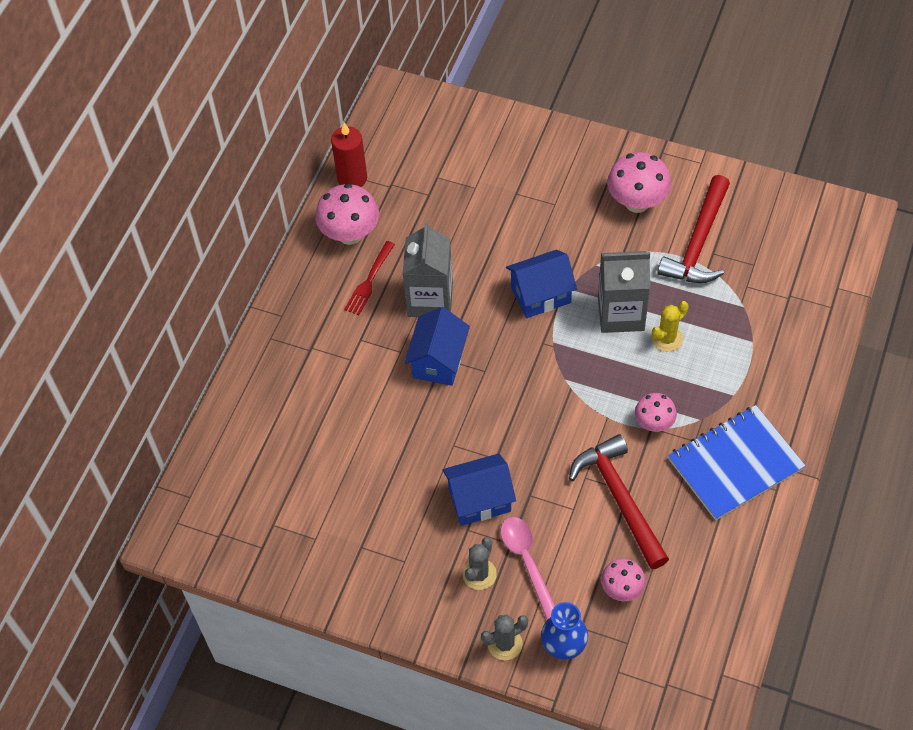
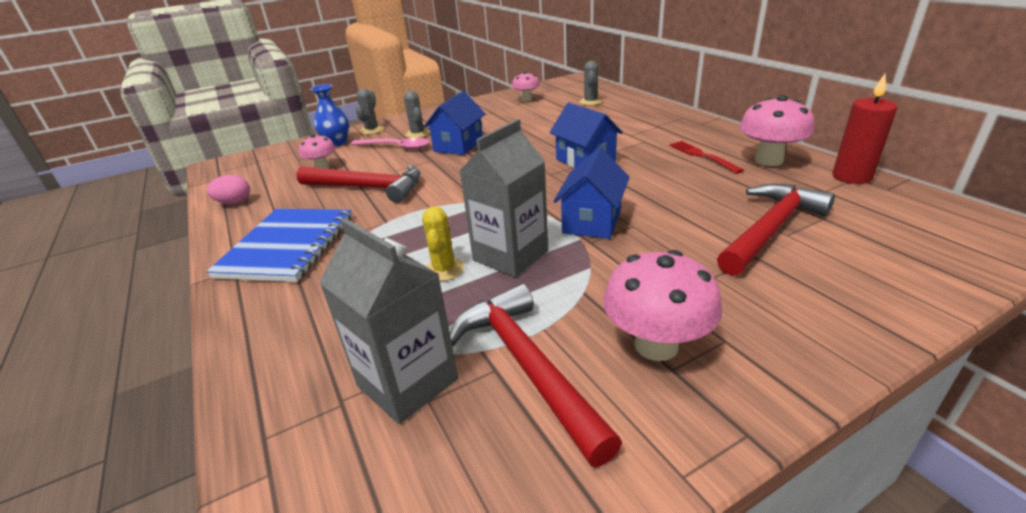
camera: 130 degrees right, 25 degrees down
grey carton [403,222,453,317] -> grey carton moved to [319,218,458,424]
pink mushroom [635,393,677,432] -> pink mushroom moved to [512,71,540,101]
none -> pink egg [206,175,250,204]
none -> grey cactus [579,61,602,105]
none -> red hammer [717,184,835,276]

